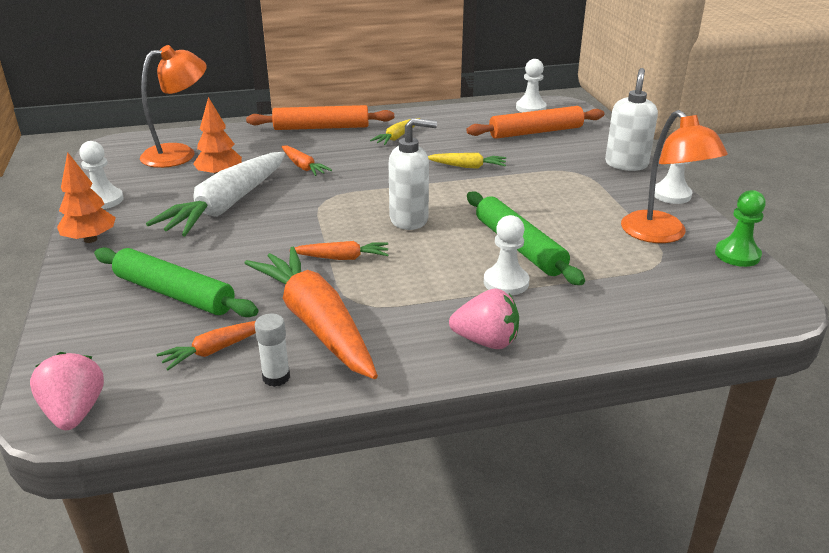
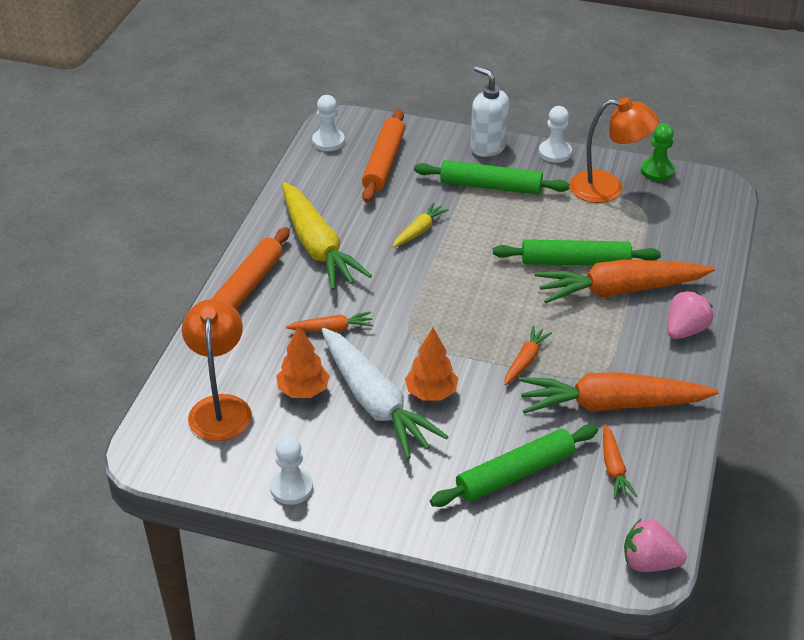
camera: 60 degrees left, 10 degrees up
orange tree [57,152,116,243] -> orange tree moved to [405,328,458,400]
white glue stick [255,314,290,387] -> none
yellow carrot [370,118,421,145] -> yellow carrot [282,182,372,290], size x2.13
white soap dispenser [388,118,437,230] -> none
white pawn [484,215,529,295] -> orange carrot [535,260,715,303]
none -> green rolling pin [414,160,570,195]

